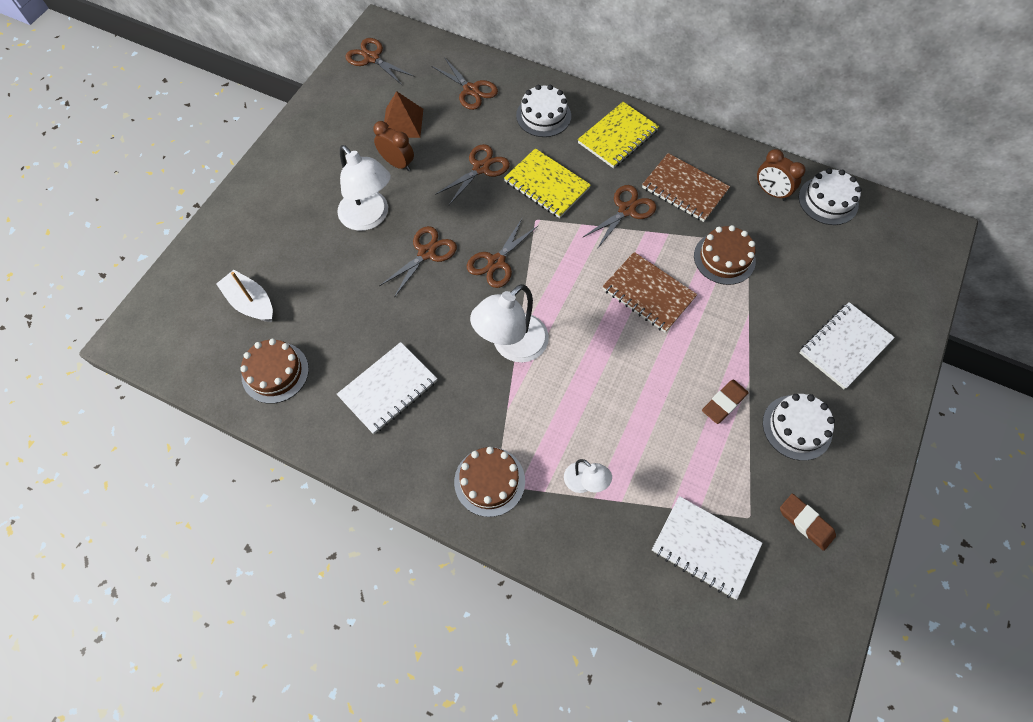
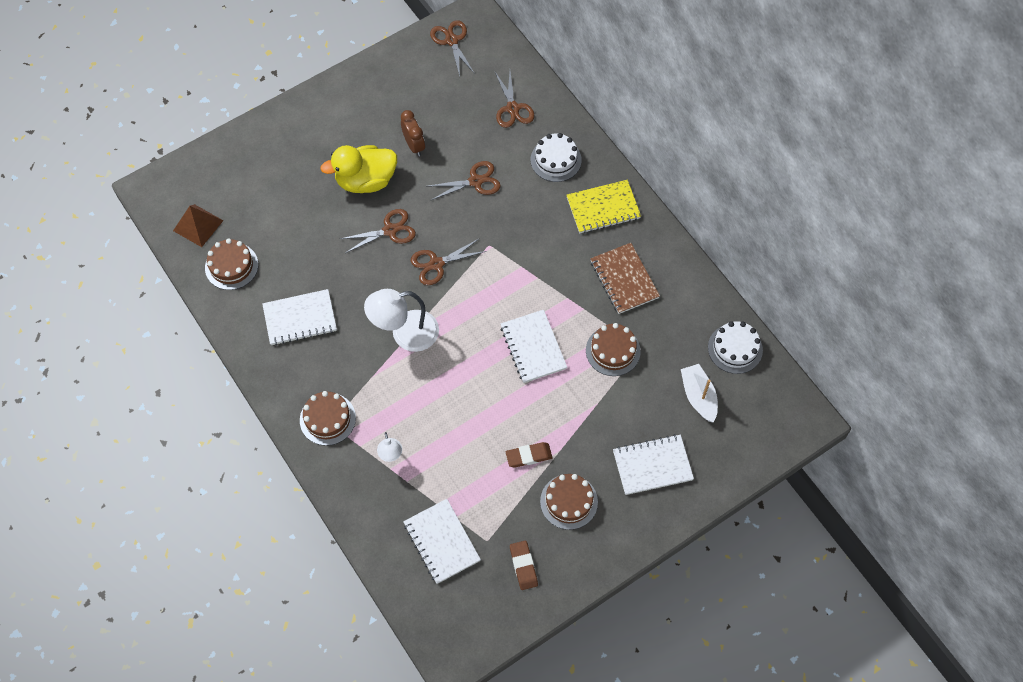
camera: 30 degrees right, 0 degrees up
white boat [216,270,273,322] -> white boat moved to [681,364,718,423]
white lamp [337,145,391,231] -> yellow duck [320,145,397,193]
brown pyramid [384,91,423,138] -> brown pyramid moved to [173,204,223,247]
yellow notebook [504,148,591,218] -> none
brown scissors [582,185,656,249] -> none
brown notebook [602,252,697,333] -> white notebook [500,310,567,383]
brown clock [757,149,805,201] -> none
white cake [763,394,835,461] -> brown cake [540,474,598,530]

